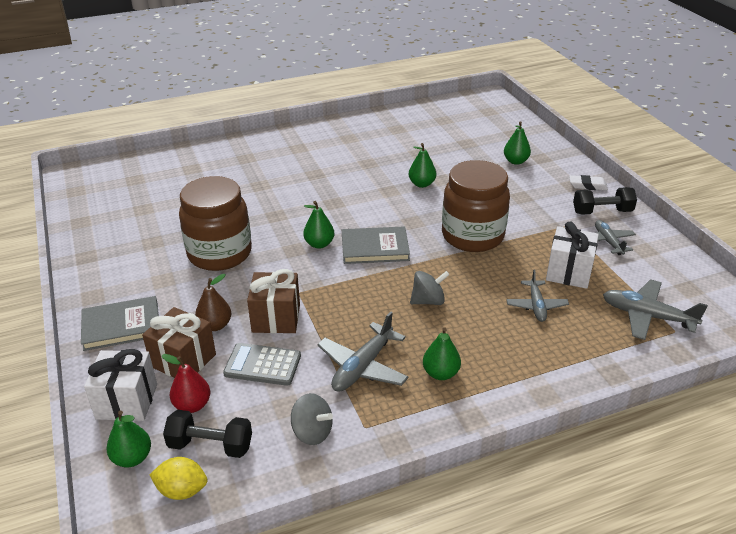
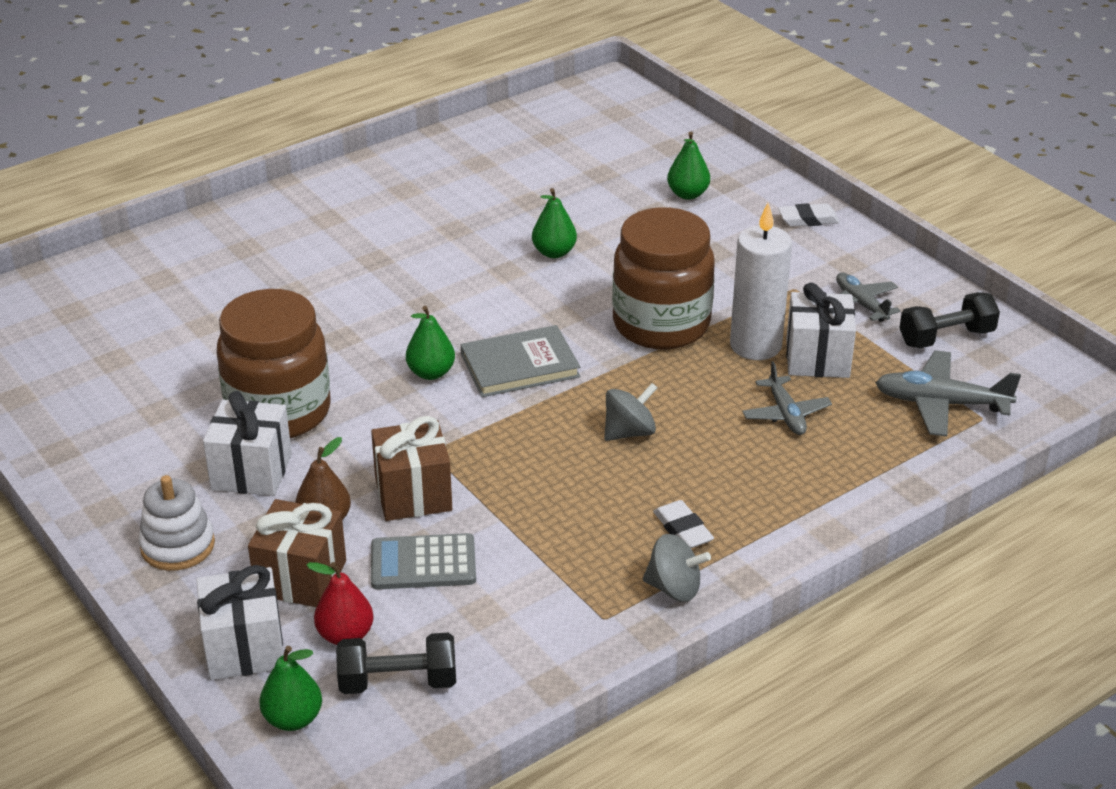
camera: 15 degrees left, 0 degrees up
grey book [81,296,159,351] -> white stacking toy [138,475,215,571]
yellow lemon [149,457,208,500] -> none
grey spinning top [291,393,333,445] -> grey spinning top moved to [643,534,711,602]
grey plane [317,311,408,392] -> none
green pear [423,327,461,380] -> white eraser [653,500,714,548]
black dumbbell [573,187,637,215] -> black dumbbell moved to [899,292,1000,348]
none -> white gift [203,391,292,496]
none -> white candle [730,203,792,360]

